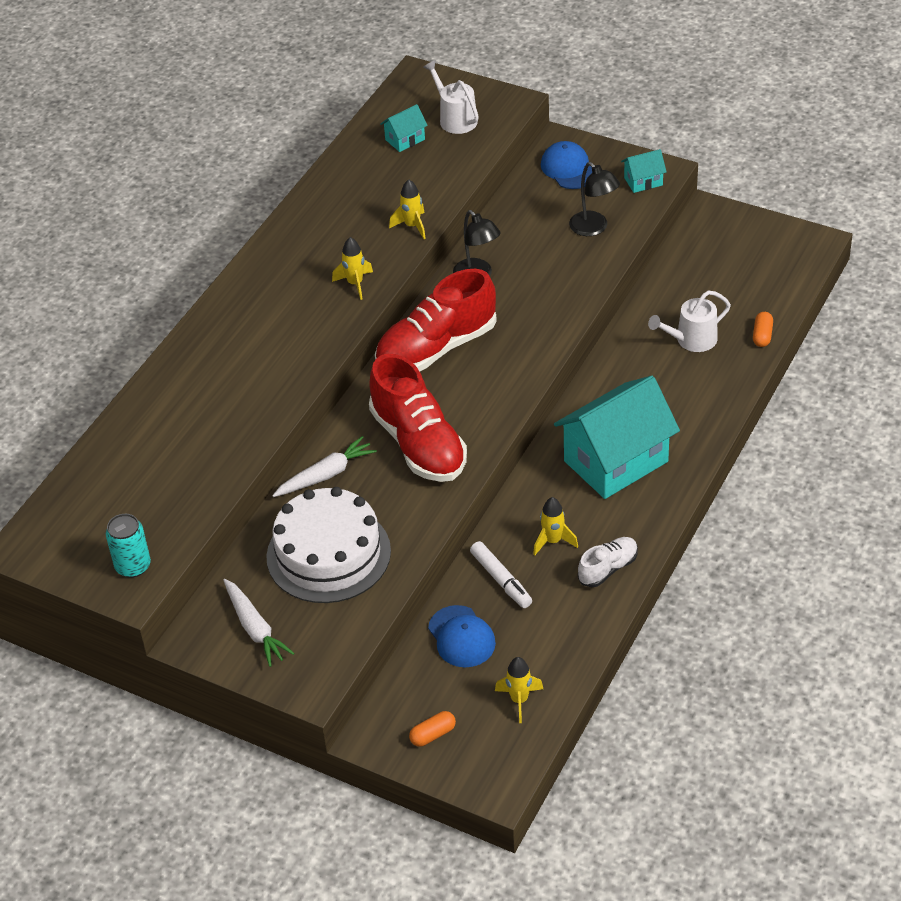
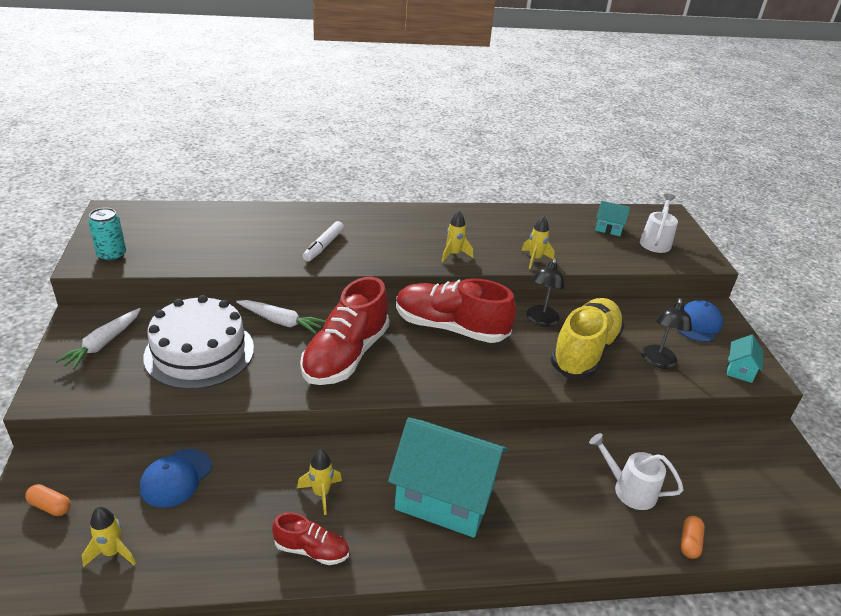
camera: 50 degrees right, 10 degrees down
white marker [470,541,532,608] -> white marker moved to [303,221,344,262]
white shoe [578,537,638,587] -> red shoe [272,512,349,565]
turquoise house [621,149,666,193] -> turquoise house turned 75 degrees clockwise [727,335,763,383]
orange capsule [753,312,773,347] -> orange capsule turned 45 degrees counterclockwise [681,516,705,559]
none -> yellow shoe [550,298,625,379]

